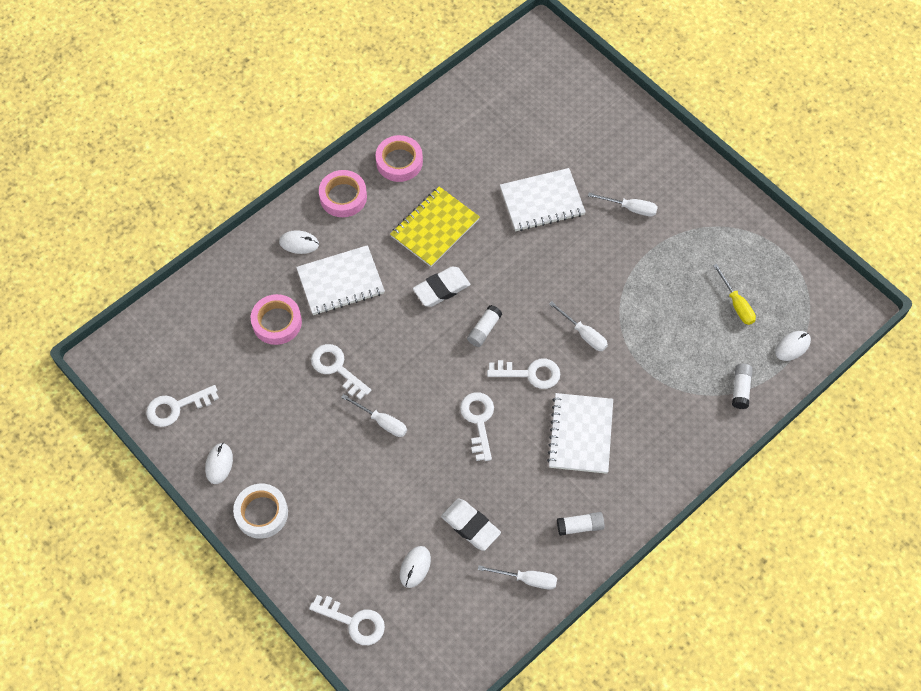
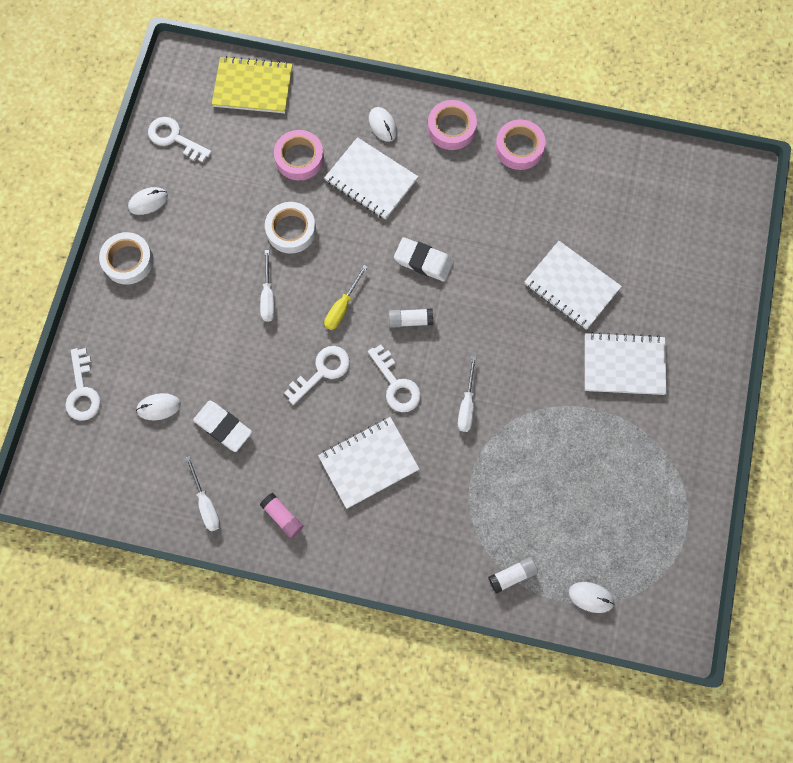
camera: 55 degrees right, 10 degrees up
white key [311,344,371,400] -> white tape [265,202,316,254]
yellow notebook [390,187,480,267] -> yellow notebook moved to [212,56,292,113]
white eraser [441,499,501,551] -> white eraser turned 60 degrees counterclockwise [193,401,252,452]
white glue stick [557,512,604,536] -> pink glue stick [260,493,303,538]
white screwdriver [588,193,658,217] -> white notebook [585,332,667,395]
yellow screwdriver [713,264,756,325] -> yellow screwdriver moved to [324,265,368,330]

